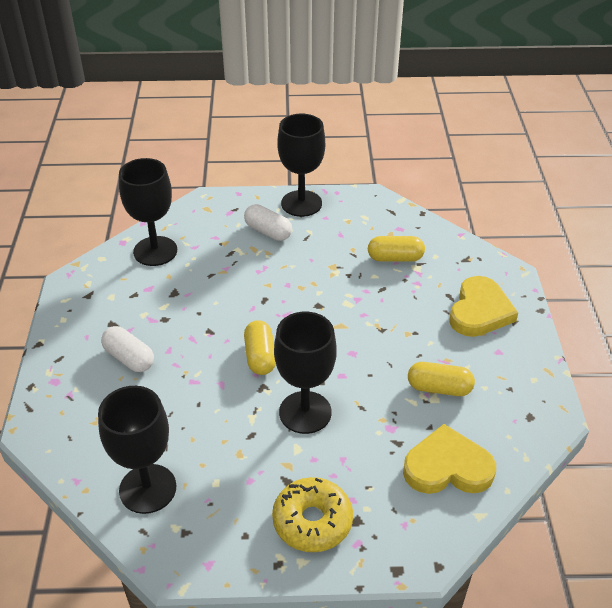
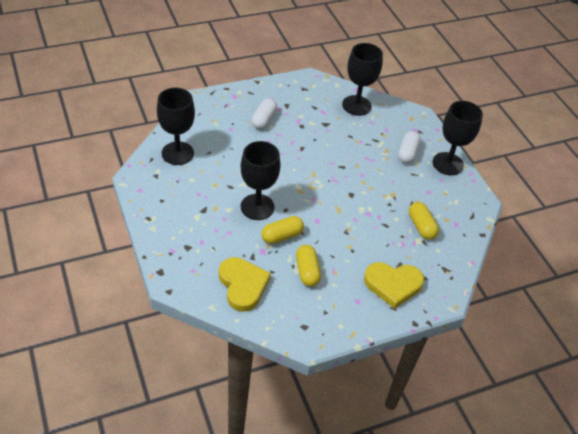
camera: 65 degrees right, 5 degrees up
yellow capsule [244,320,276,375] -> yellow capsule moved to [262,216,304,244]
yellow donut [272,477,353,552] -> none

